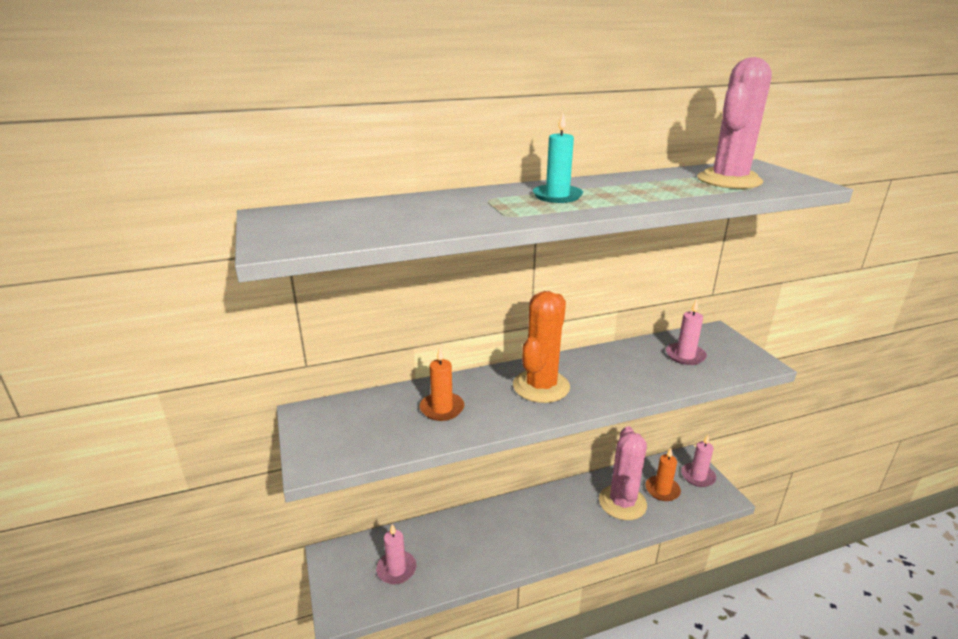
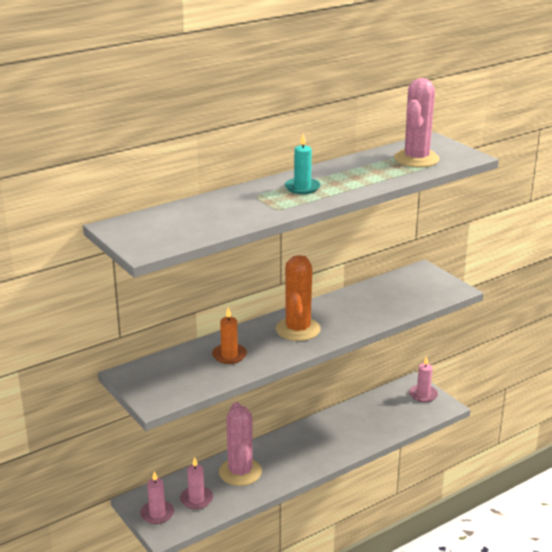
camera: 15 degrees left, 0 degrees up
pink cactus [599,426,647,520] -> pink cactus moved to [219,402,262,486]
orange candle [645,448,681,501] -> none
pink candle [666,300,707,365] -> pink candle moved to [140,471,174,524]

